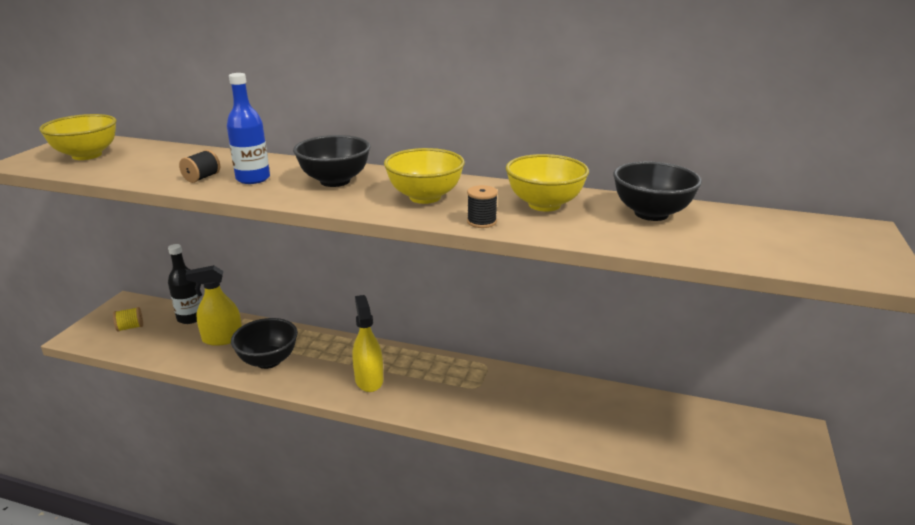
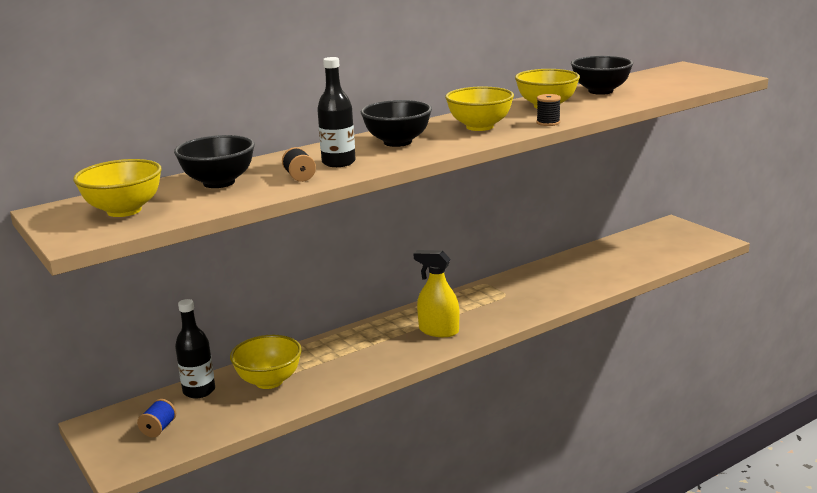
camera: 50 degrees left, 5 degrees down
yellow spool [113,307,143,332] -> blue spool [137,399,176,437]
yellow spray bottle [185,265,242,346] -> yellow bowl [230,335,302,389]
blue bottle [227,73,270,184] -> black bottle [317,57,356,167]
black bowl [231,318,298,369] -> black bowl moved to [174,135,255,188]

